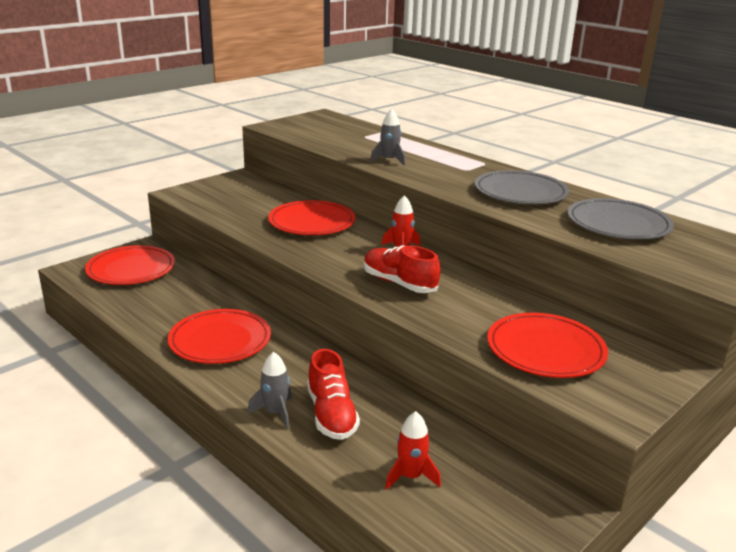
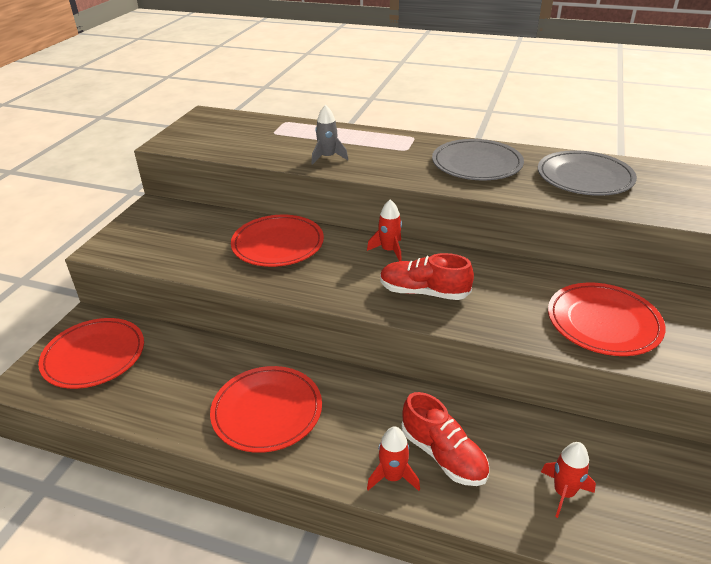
camera: 25 degrees left, 10 degrees up
grey rocket [247,352,292,429] -> red rocket [367,426,420,491]

